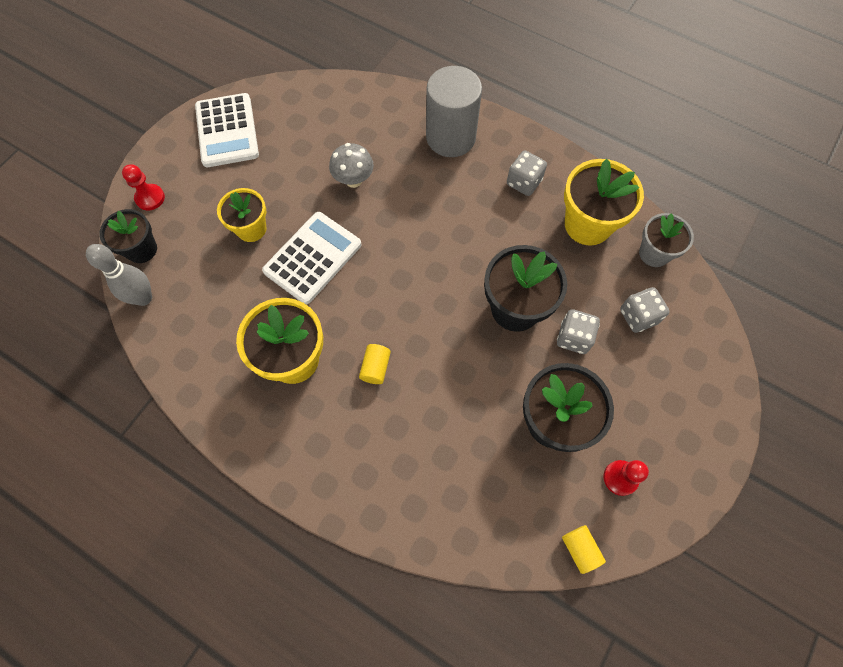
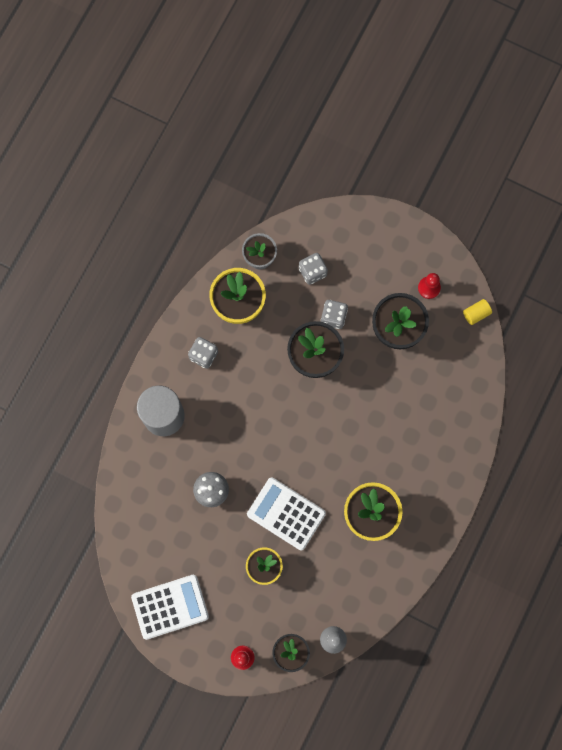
camera: 95 degrees left, 10 degrees up
yellow cylinder [359,344,391,384] -> none

